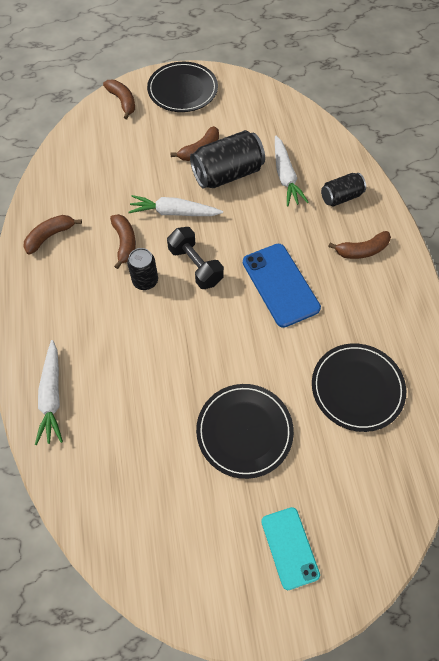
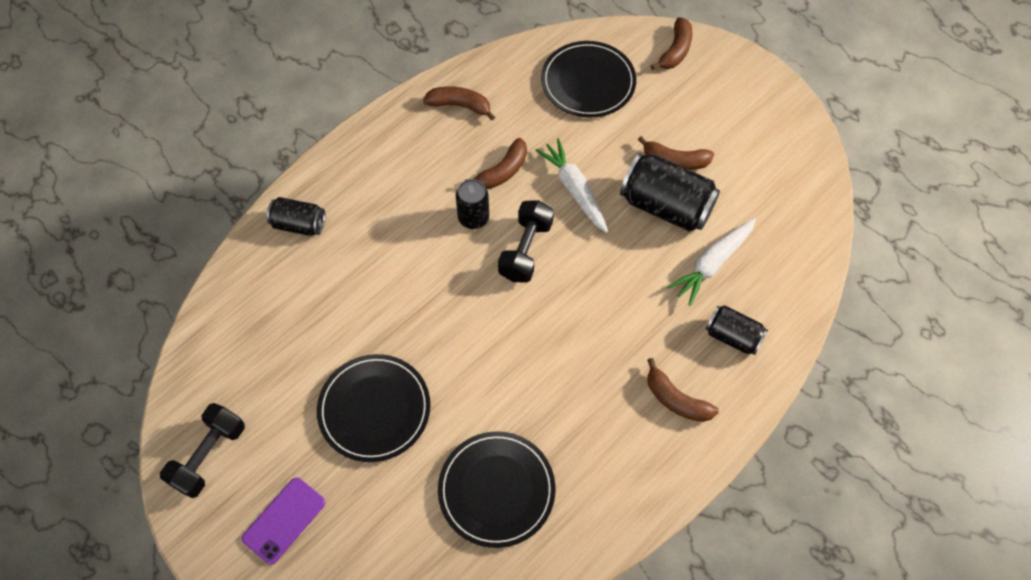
camera: 55 degrees right, 0 degrees up
white carrot [35,340,63,445] -> black can [267,197,325,236]
black plate [147,62,218,112] -> black plate moved to [541,41,636,118]
blue phone [243,244,321,328] -> none
turquoise phone [261,507,320,590] -> purple phone [242,478,325,564]
none -> black dumbbell [160,403,245,498]

